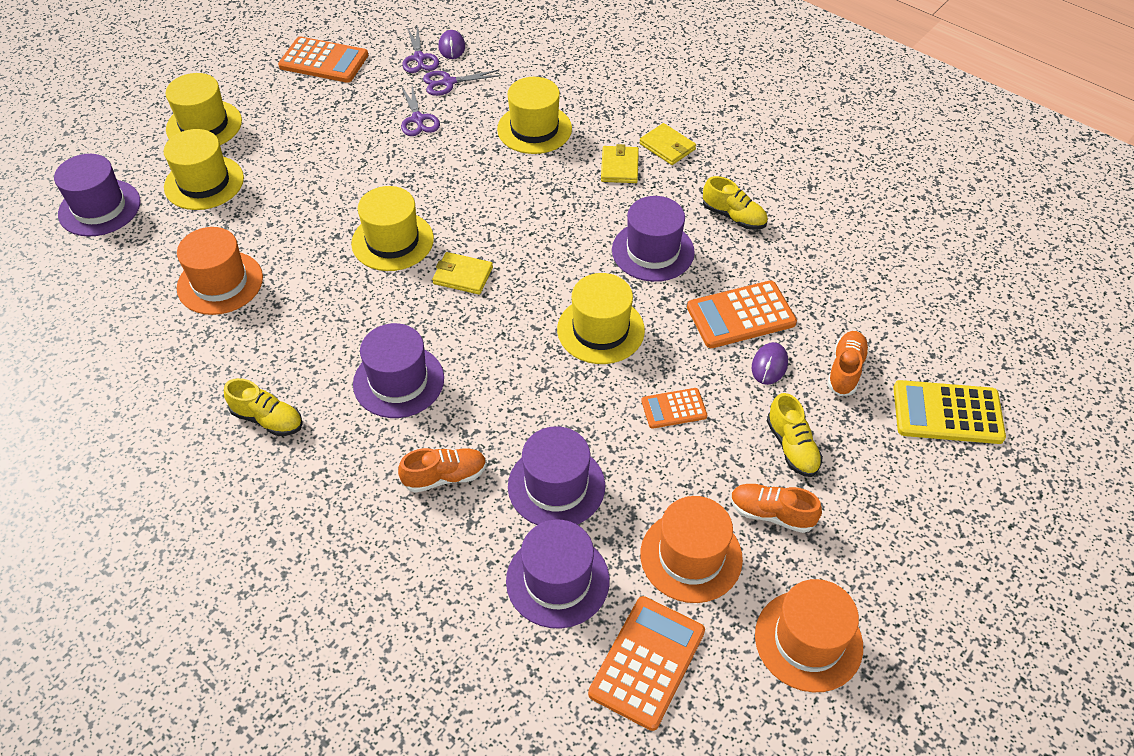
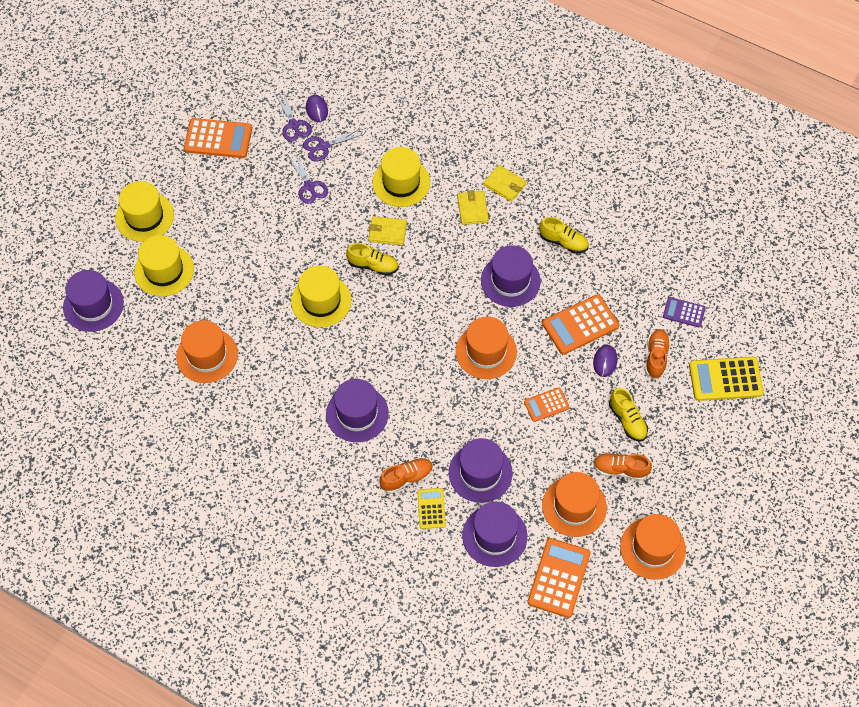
camera: 10 degrees left, 10 degrees up
yellow shoe [224,378,302,436] -> yellow shoe moved to [346,243,399,275]
yellow wallet [432,252,493,295] -> yellow wallet moved to [368,216,407,245]
yellow hat [557,273,645,364] -> orange hat [456,317,517,379]
none -> yellow calculator [417,488,446,529]
none -> purple calculator [663,297,706,327]

